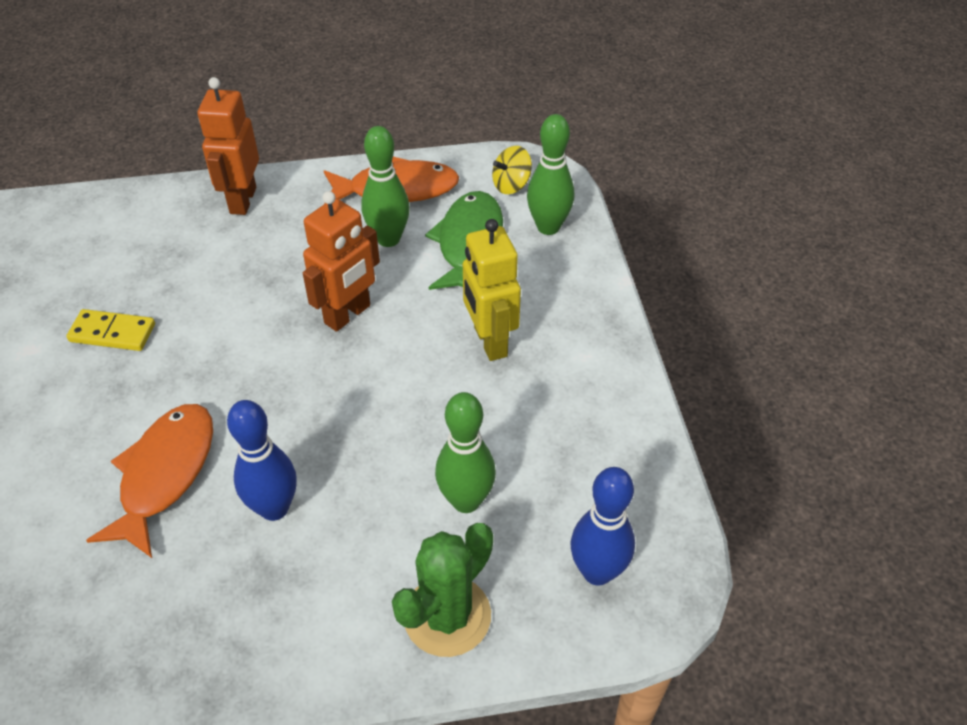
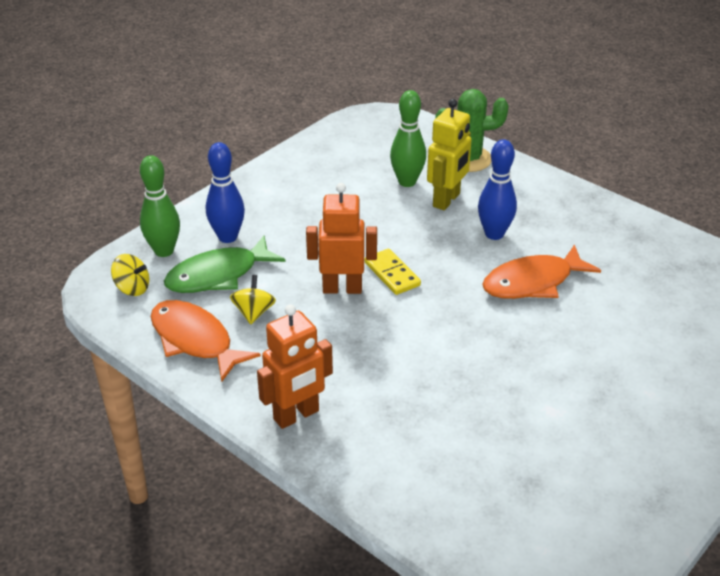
camera: 130 degrees left, 10 degrees down
yellow domino [66,309,155,351] -> yellow domino moved to [365,249,421,295]
green bowling pin [361,126,410,247] -> yellow spinning top [230,275,276,324]
yellow robot [463,219,521,361] -> yellow robot moved to [427,99,472,210]
blue bowling pin [571,467,635,586] -> blue bowling pin moved to [206,142,245,243]

